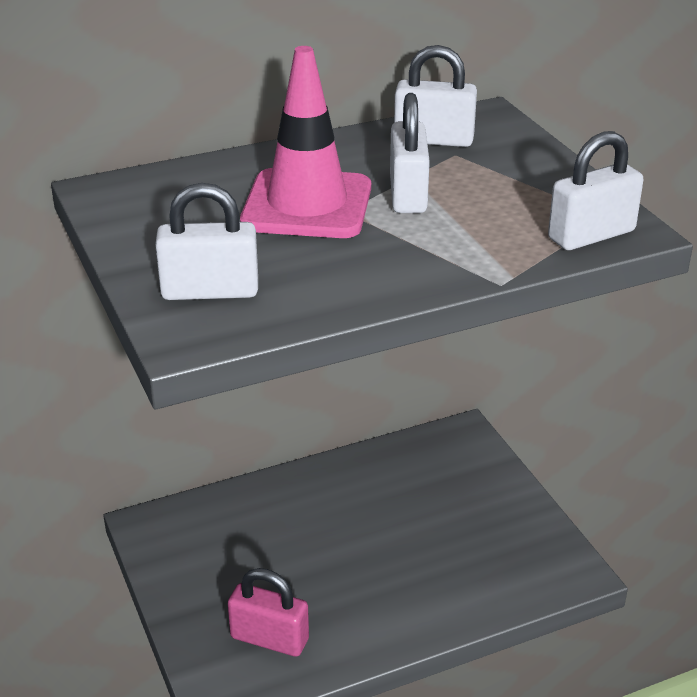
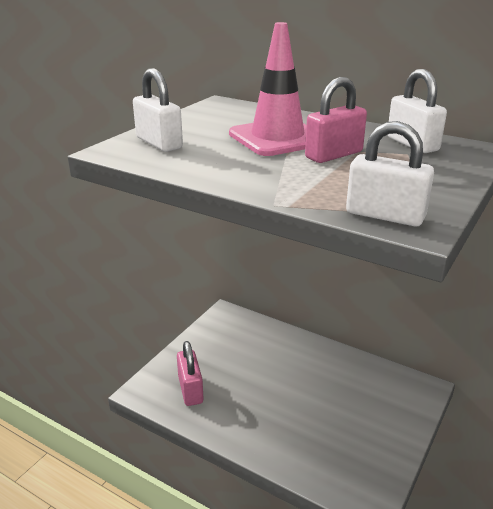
camera: 55 degrees right, 5 degrees down
white padlock [390,93,430,213] -> pink padlock [305,77,367,163]

